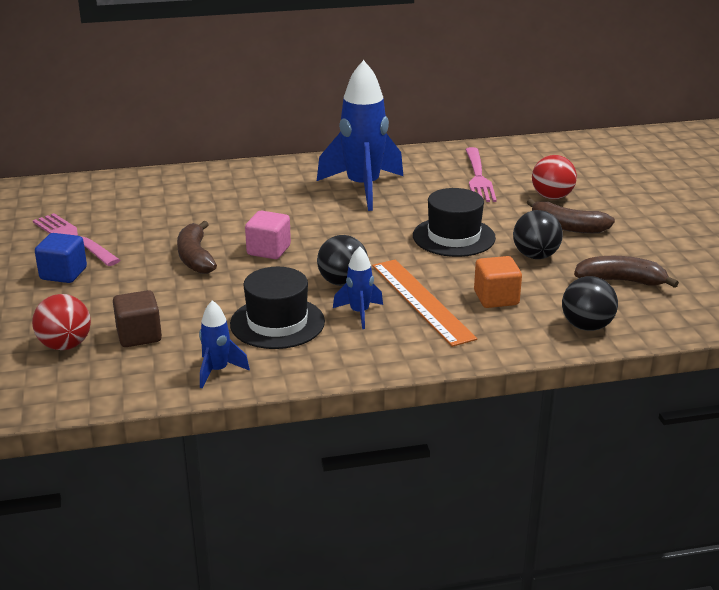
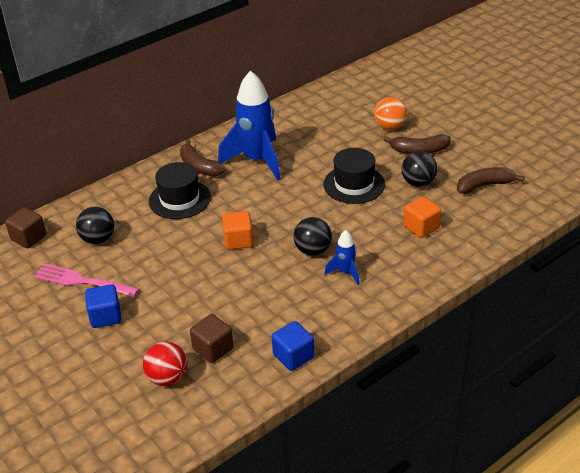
camera: 25 degrees left, 10 degrees up
brown banana [177,221,217,274] -> brown banana moved to [180,140,226,177]
blue rocket [199,300,250,388] -> blue cube [272,321,314,371]
black hat [230,267,325,349] -> black hat moved to [149,162,211,219]
pink cube [245,211,291,259] -> orange cube [222,211,253,250]
orange ruler [372,259,477,347] -> none
pink fork [465,147,497,202] -> none
red ball [532,155,577,199] -> orange ball [374,97,407,130]
black ball [562,276,618,331] -> black ball moved to [76,207,114,244]
none -> brown cube [5,207,46,248]

